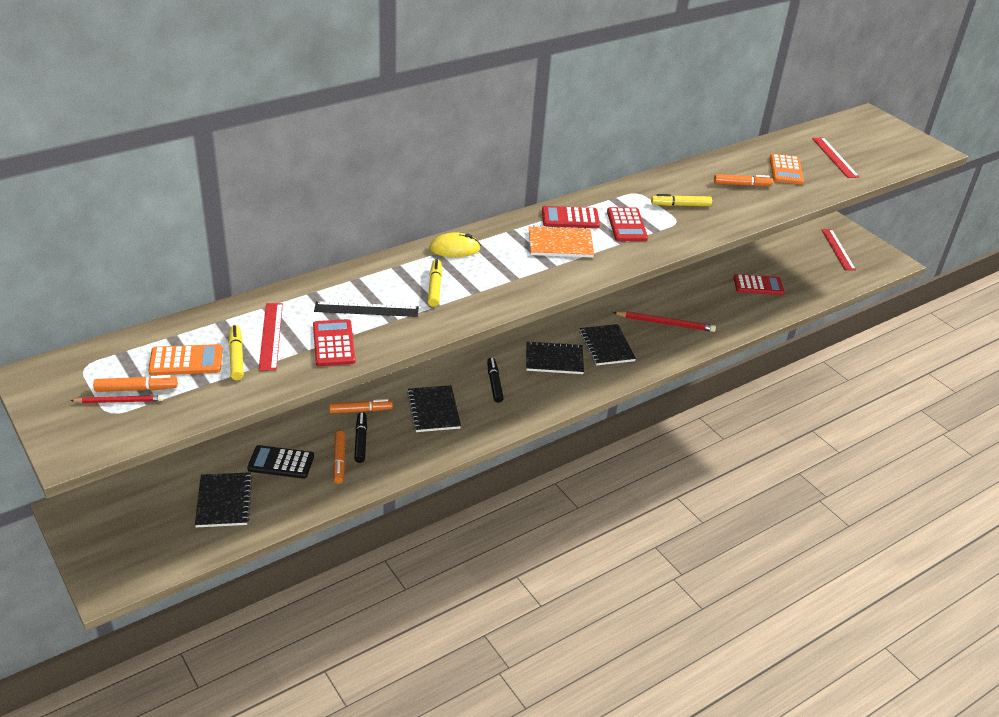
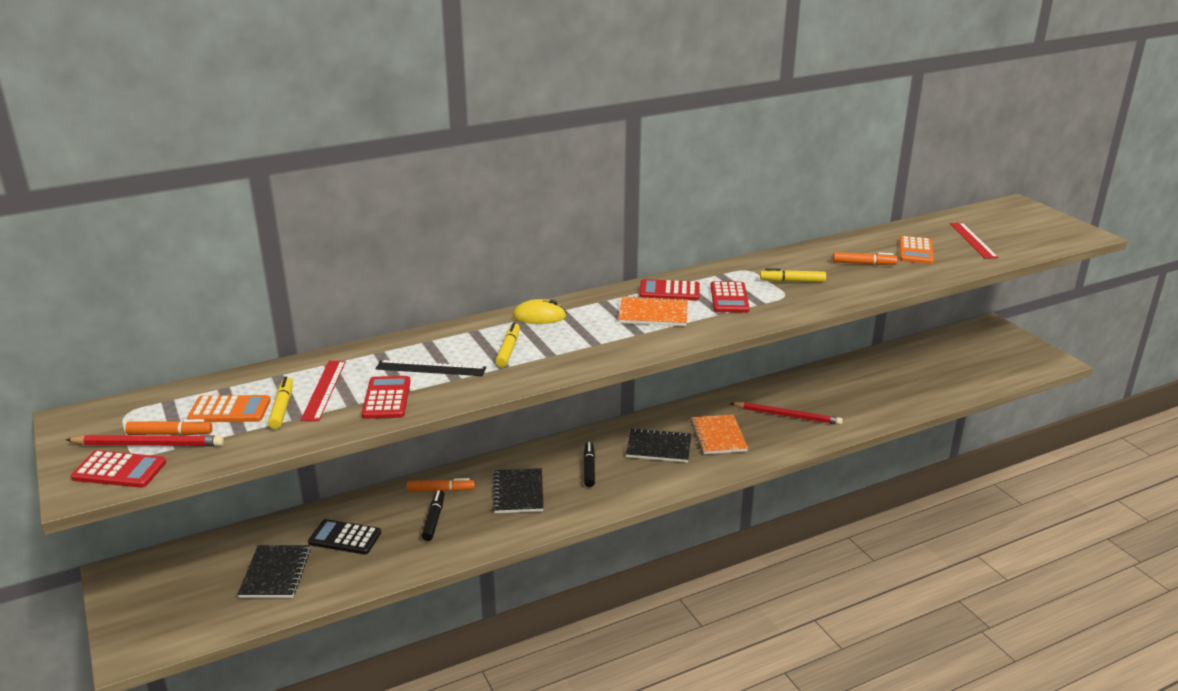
camera: 10 degrees right, 10 degrees down
red pencil [70,395,163,403] -> red pencil [66,435,224,447], size x1.68
orange marker [333,431,345,484] -> none
black notebook [579,324,636,366] -> orange notebook [690,414,748,454]
red calculator [734,274,784,295] -> red calculator moved to [71,450,166,488]
red ruler [822,229,856,270] -> none

